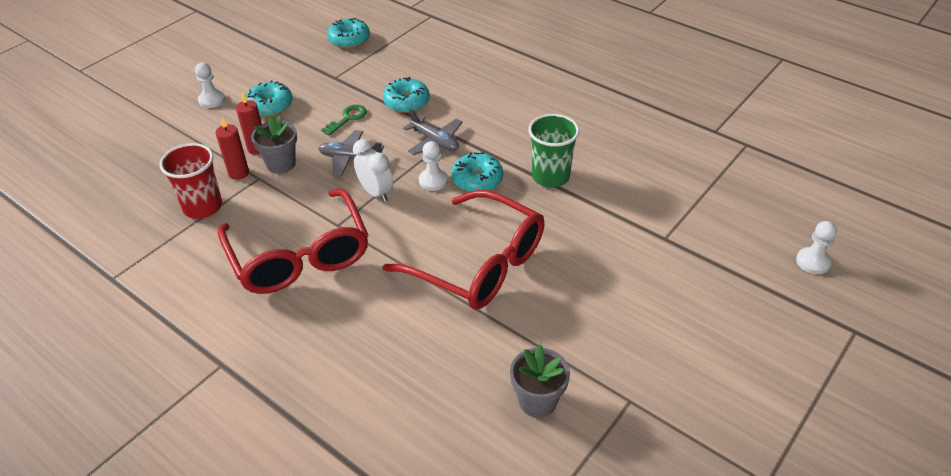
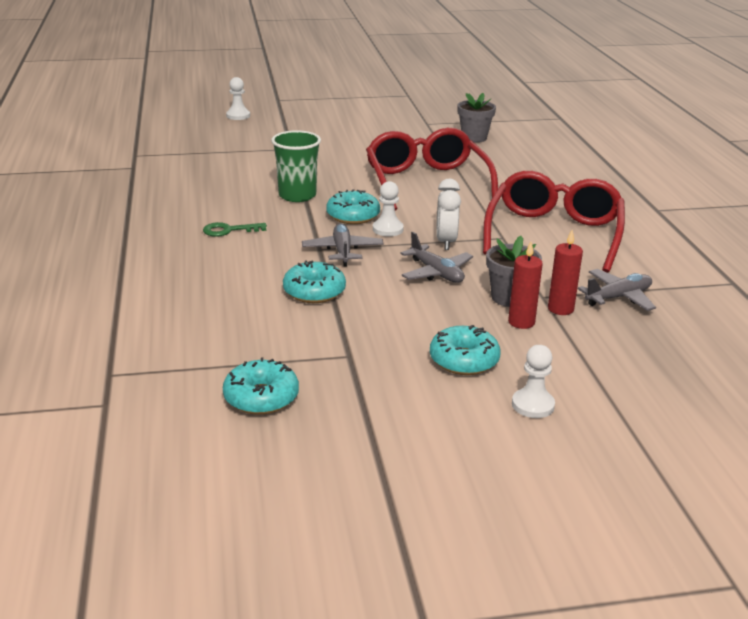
camera: 140 degrees left, 15 degrees down
red cup [160,143,222,219] -> grey plane [578,269,656,311]
green key [321,105,367,136] -> green key moved to [203,222,267,237]

